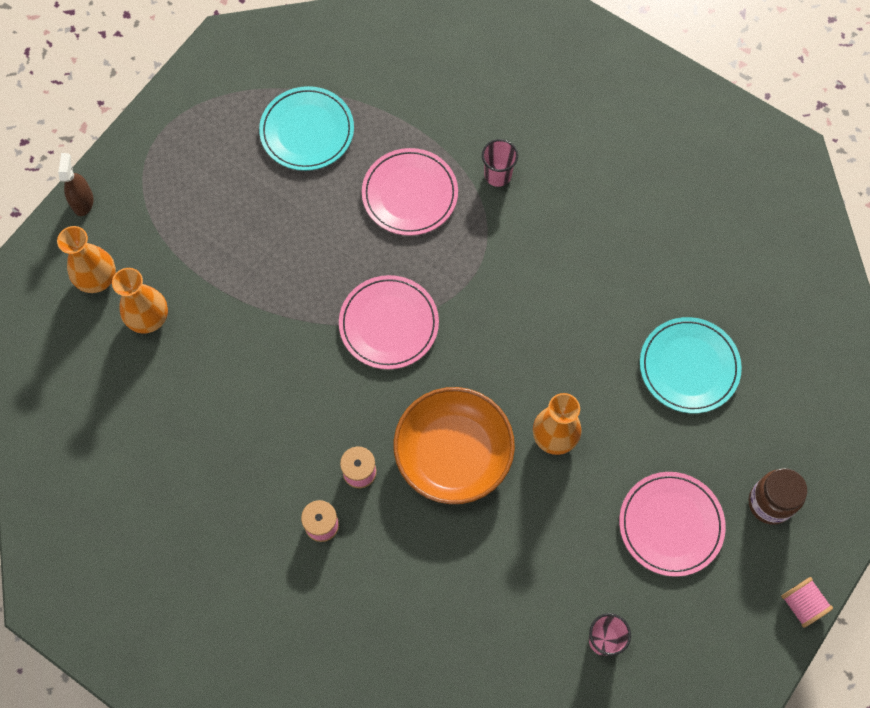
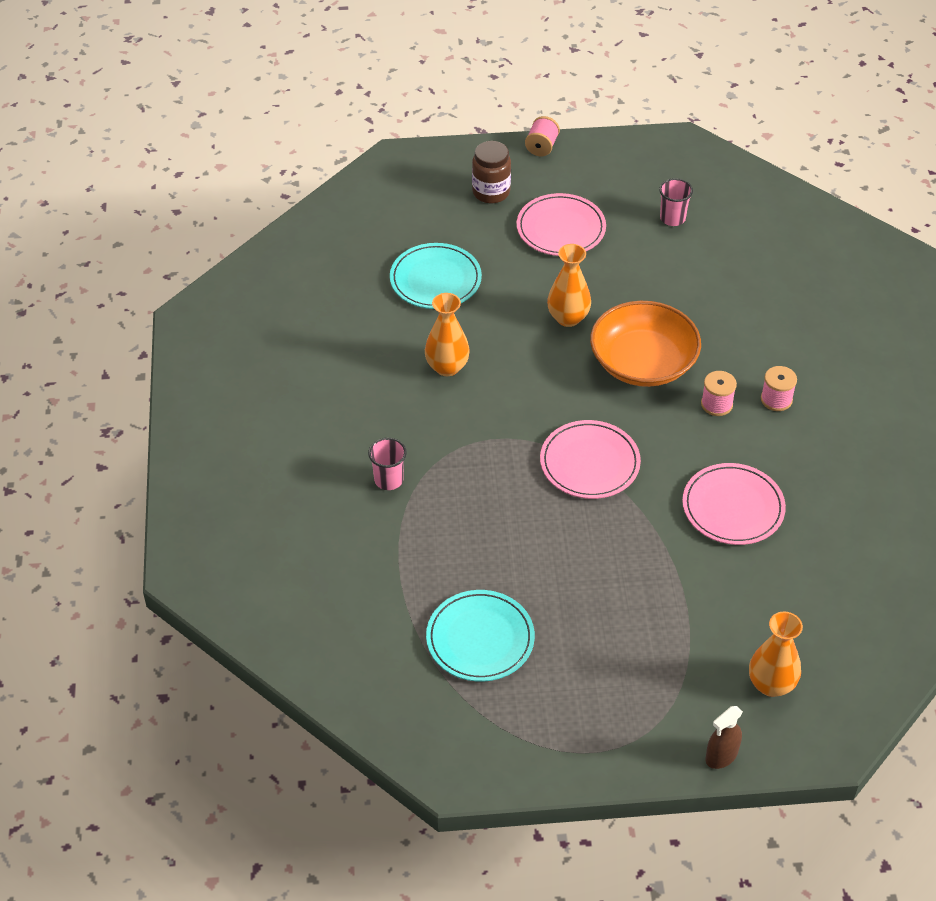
camera: 130 degrees left, 20 degrees down
orange vase [112,268,168,334] -> orange vase moved to [425,293,470,376]
pink plate [362,148,458,236] -> pink plate moved to [683,463,786,545]

